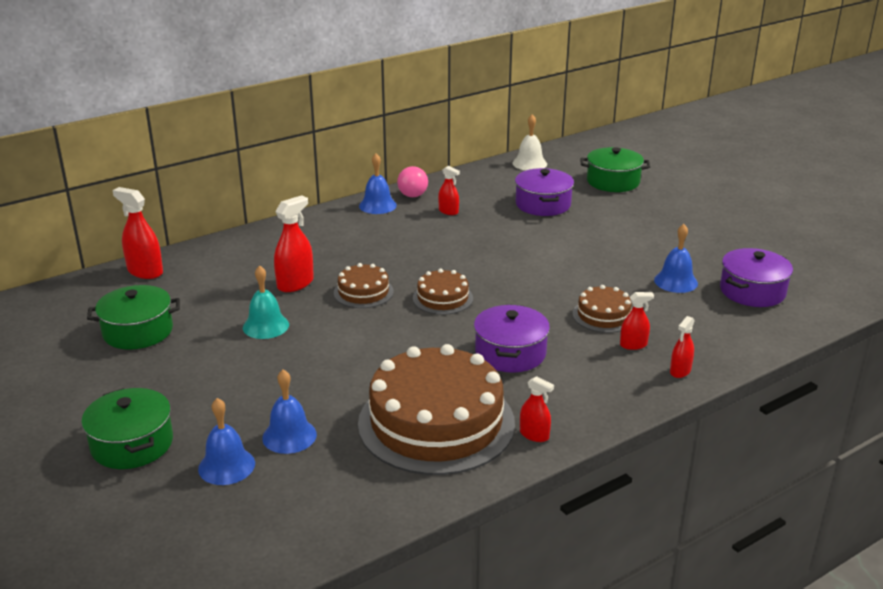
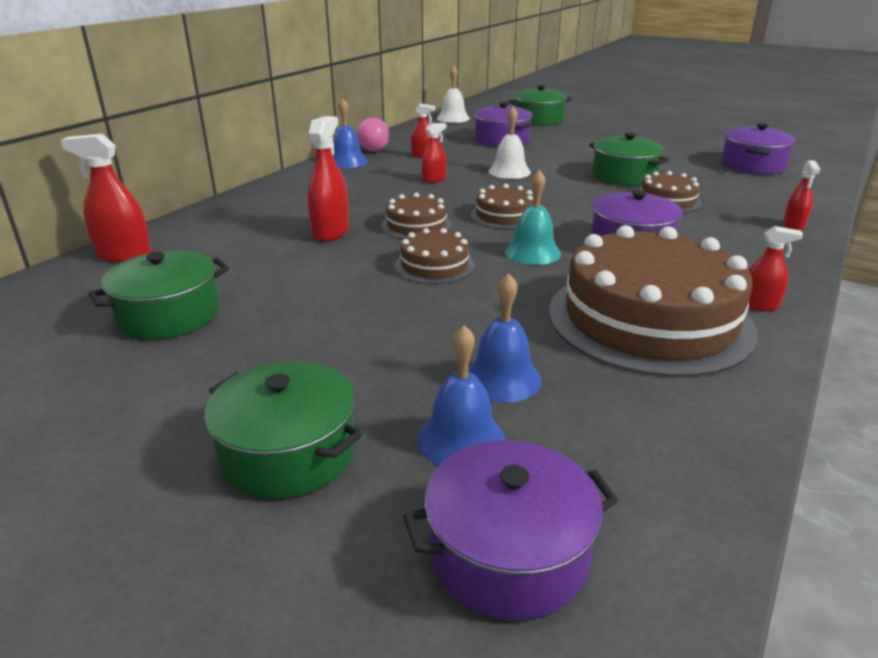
camera: 25 degrees left, 0 degrees up
turquoise bell [243,265,289,339] -> turquoise bell moved to [505,170,561,265]
red spray bottle [620,292,654,350] -> red spray bottle moved to [422,123,446,183]
blue bell [654,224,698,293] -> none
none -> brown cake [395,228,475,284]
none -> purple pot [403,440,618,620]
none -> white bell [488,107,531,179]
none -> green pot [589,132,669,186]

